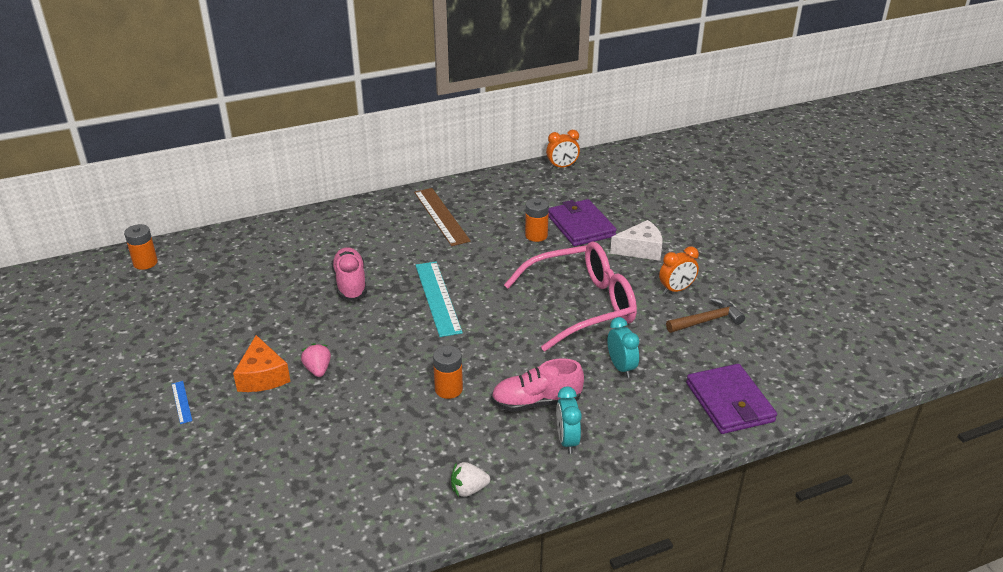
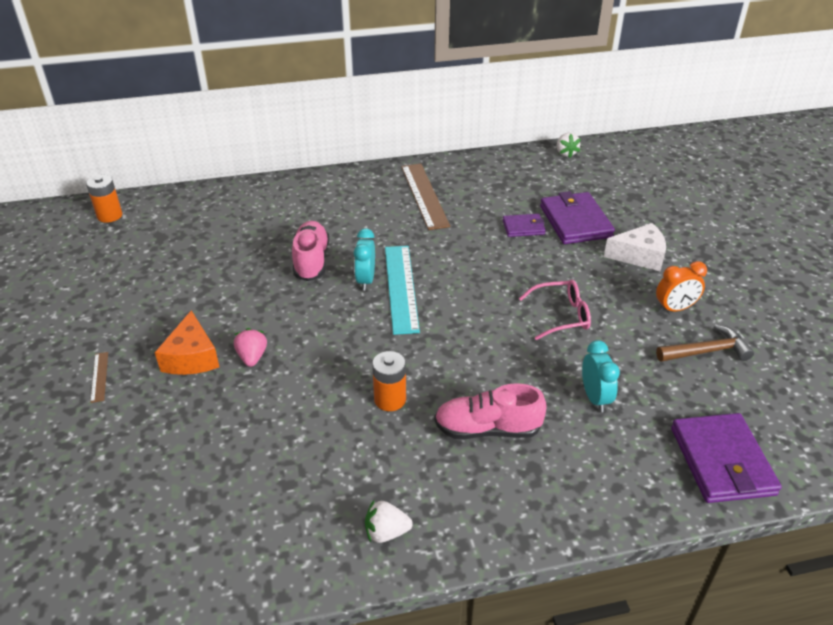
camera: 10 degrees right, 5 degrees up
blue ruler [172,381,192,424] -> brown ruler [90,352,108,403]
pink glasses [504,242,637,351] -> pink glasses [519,280,591,340], size x0.49
orange battery [525,198,549,242] -> purple wallet [503,214,546,237]
orange clock [546,130,580,169] -> white strawberry [557,133,581,158]
turquoise clock [556,387,582,454] -> turquoise clock moved to [354,228,375,291]

